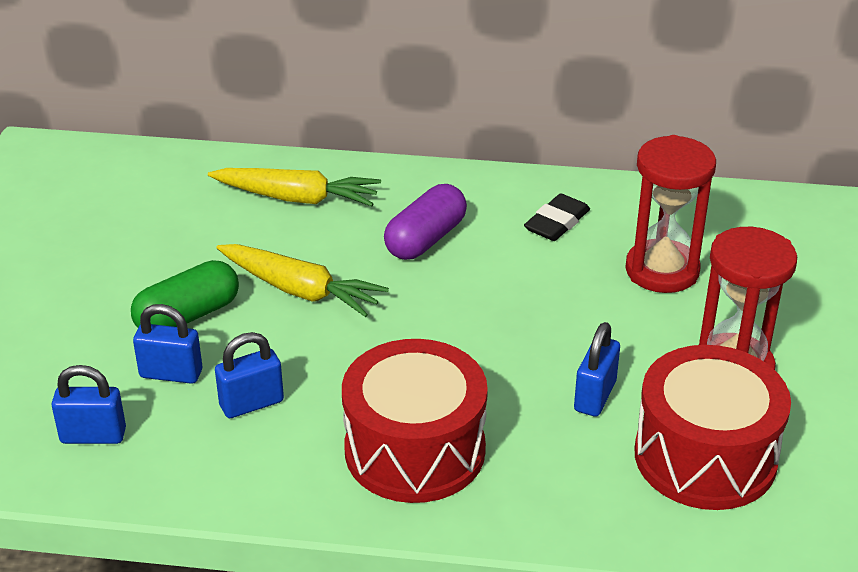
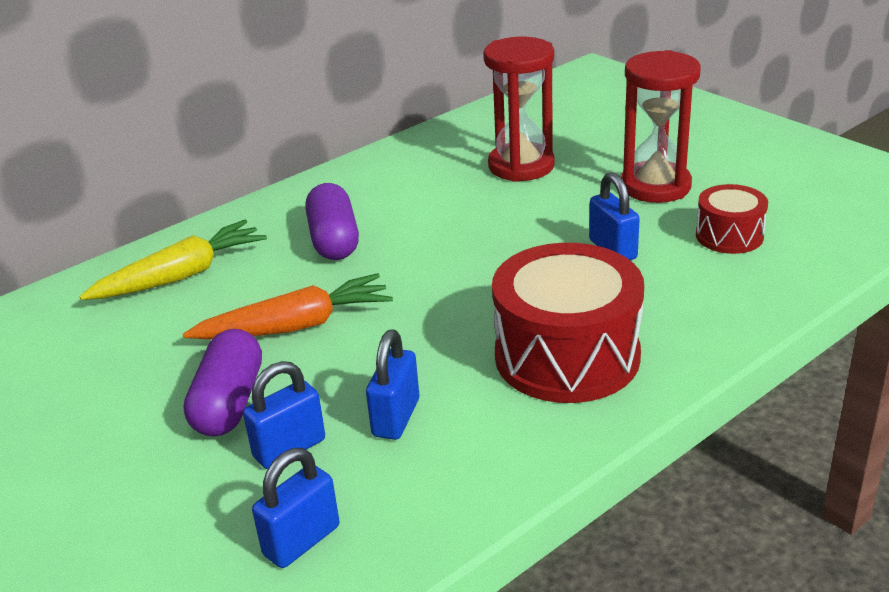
camera: 45 degrees left, 5 degrees down
green capsule [131,260,239,328] -> purple capsule [184,329,262,437]
yellow carrot [217,244,389,317] -> orange carrot [183,273,393,339]
black eraser [524,193,590,241] -> none
red drum [635,345,791,510] -> red drum [696,184,768,254], size x0.53

